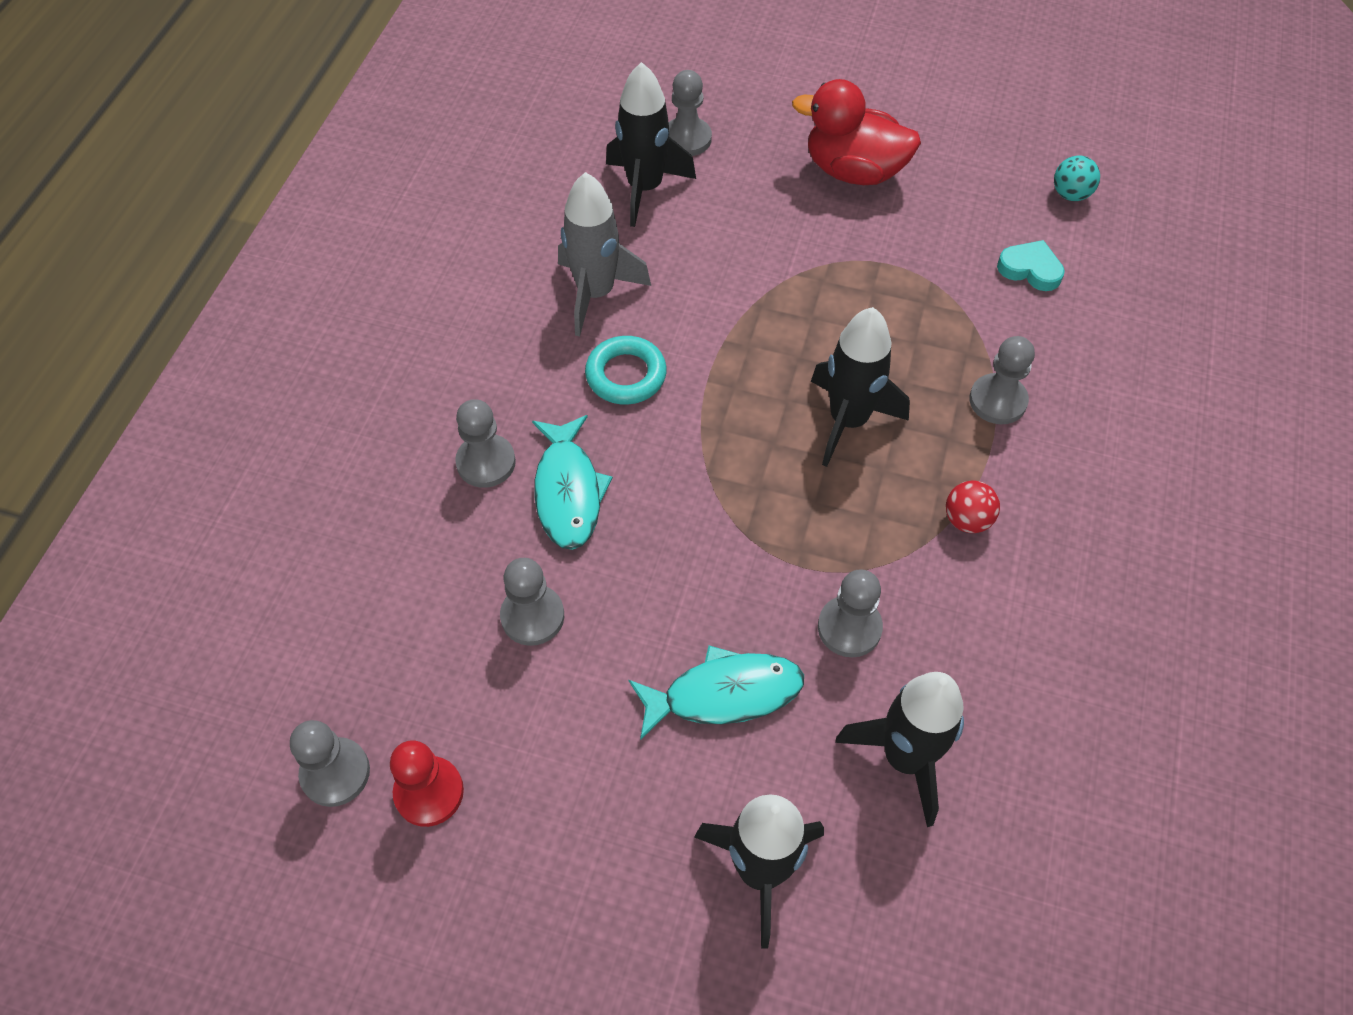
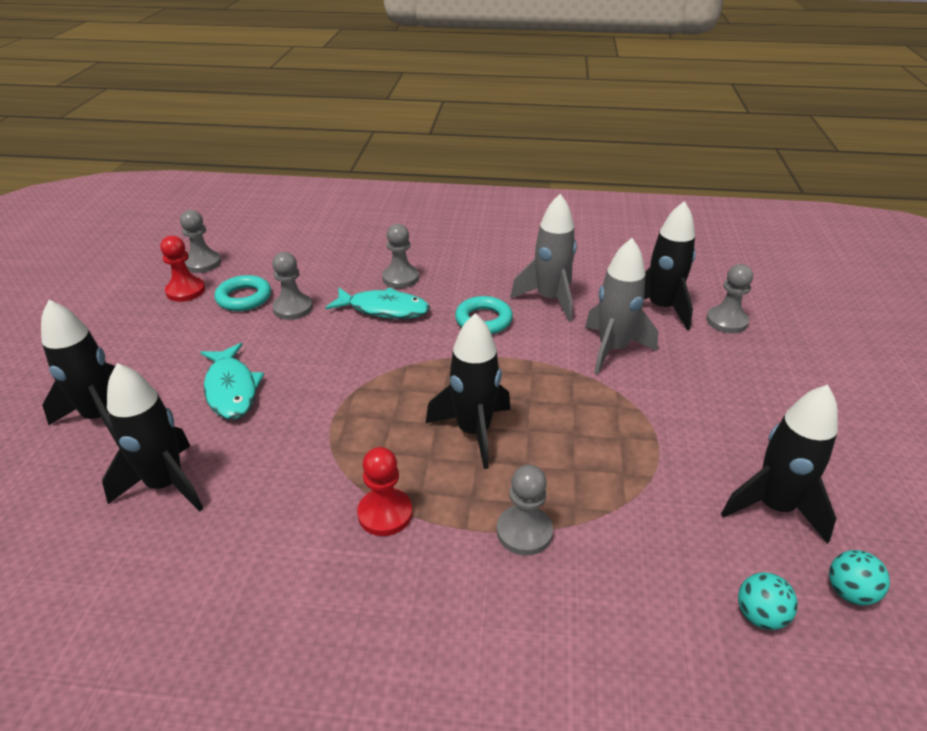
camera: 80 degrees right, 20 degrees down
turquoise fish [532,415,613,550] -> turquoise fish turned 150 degrees counterclockwise [325,287,430,319]
red duck [792,79,921,185] -> none
grey pawn [818,569,883,657] -> none
red ball [946,480,1000,533] -> red pawn [357,447,412,536]
turquoise heart [997,240,1065,291] -> none
none -> turquoise ring [214,275,271,311]
none -> grey rocket [585,238,658,374]
none -> black rocket [721,385,838,544]
none -> turquoise ball [738,572,798,630]

